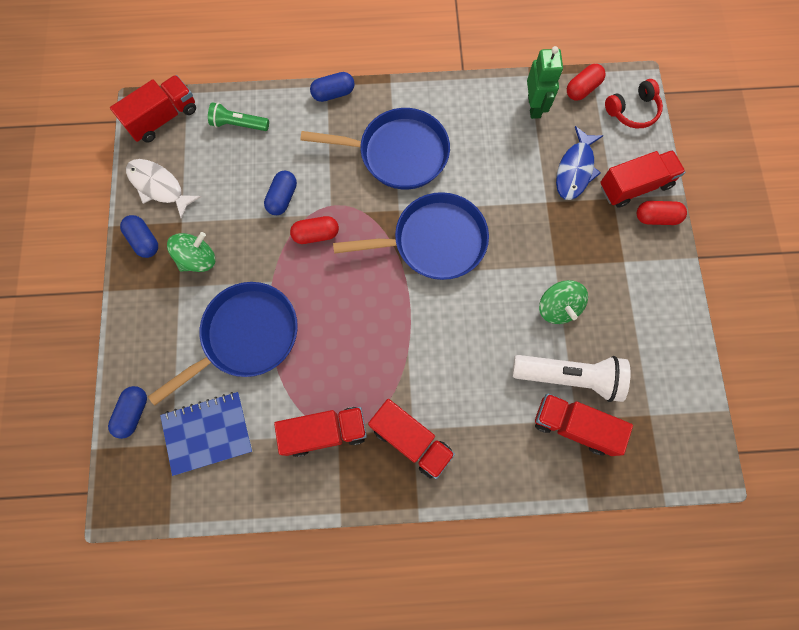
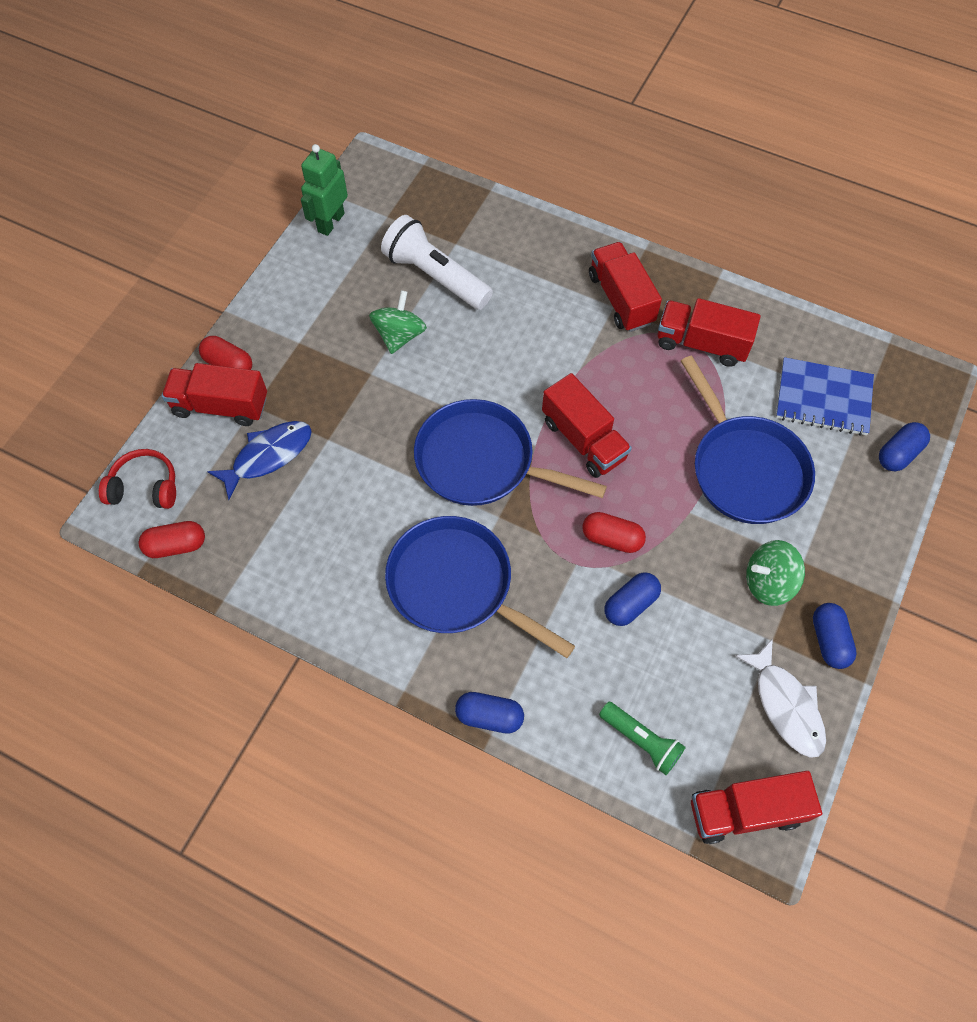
camera: 150 degrees left, 10 degrees down
blue pan [148,282,298,406] -> blue pan turned 105 degrees counterclockwise [681,356,815,524]
green robot [527,46,563,119] -> green robot moved to [301,144,348,236]
red truck [535,394,633,456] -> red truck moved to [542,373,632,478]

